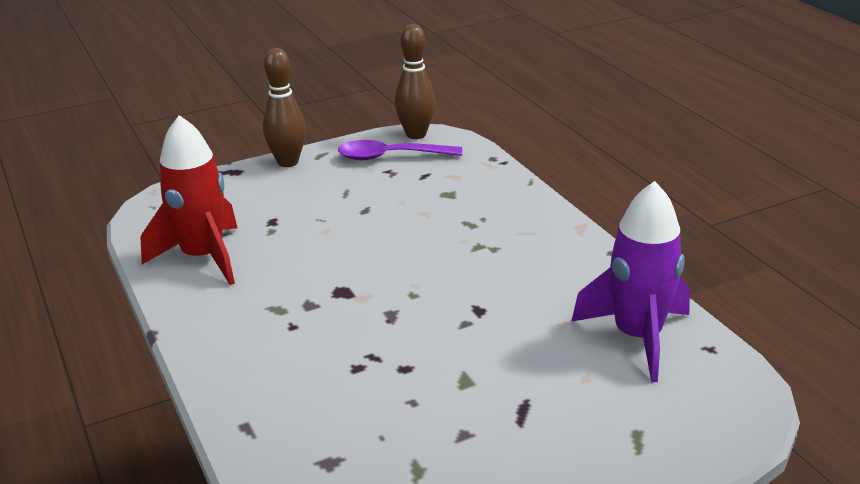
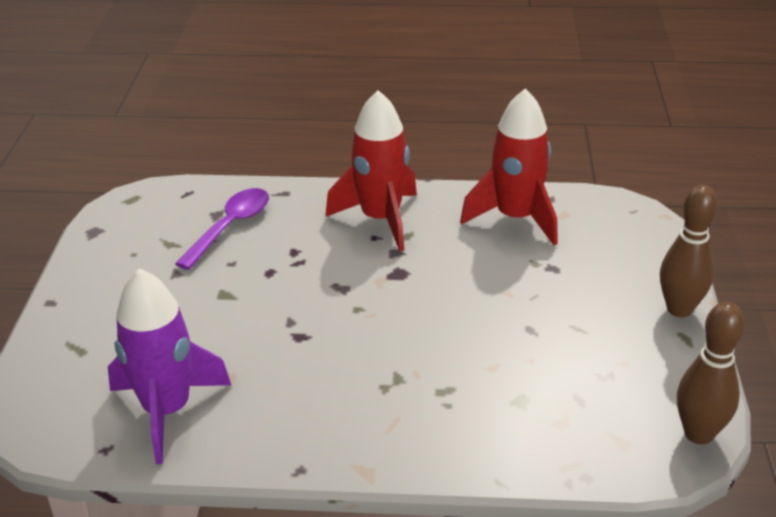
camera: 120 degrees right, 5 degrees up
purple spoon [338,140,462,160] -> purple spoon moved to [175,188,269,270]
none -> red rocket [325,90,417,251]

